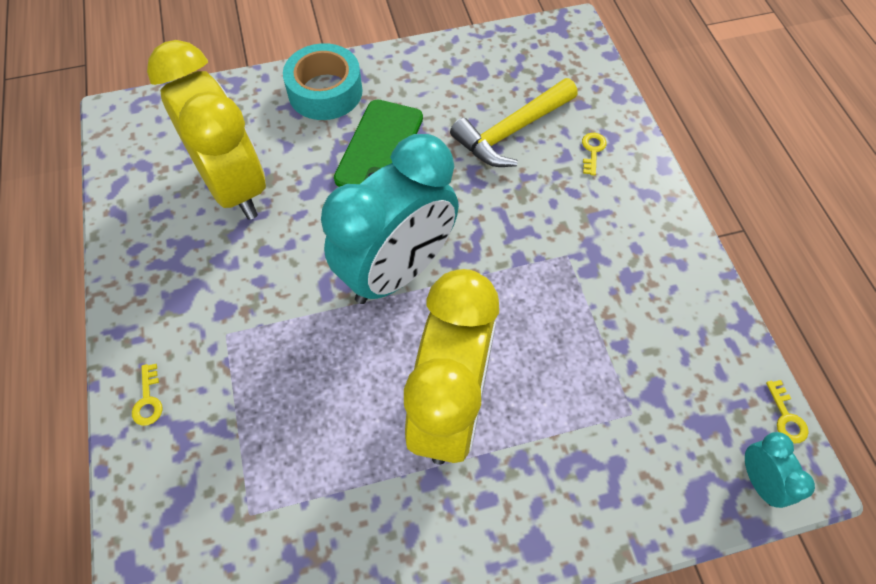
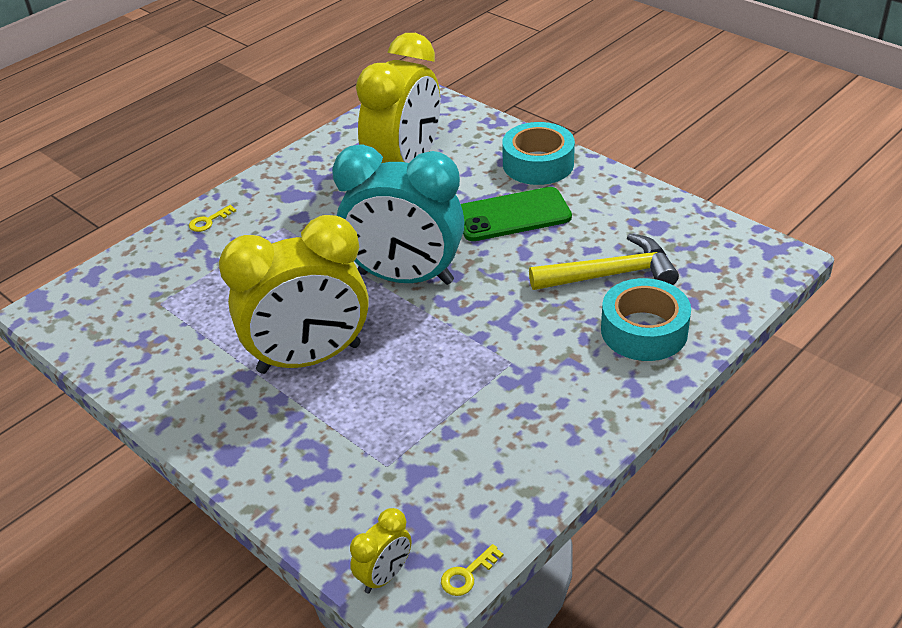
camera: 60 degrees right, 20 degrees down
yellow hammer [450,78,578,167] -> yellow hammer turned 150 degrees clockwise [529,233,679,290]
yellow key [582,133,606,176] -> turquoise tape [601,278,691,361]
turquoise clock [745,432,815,508] -> yellow clock [350,508,411,594]

